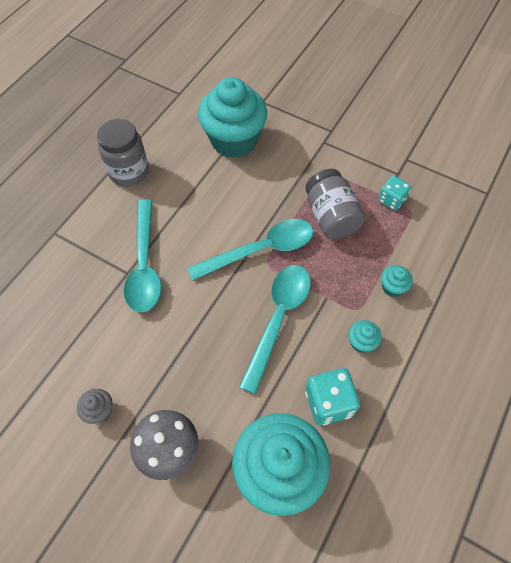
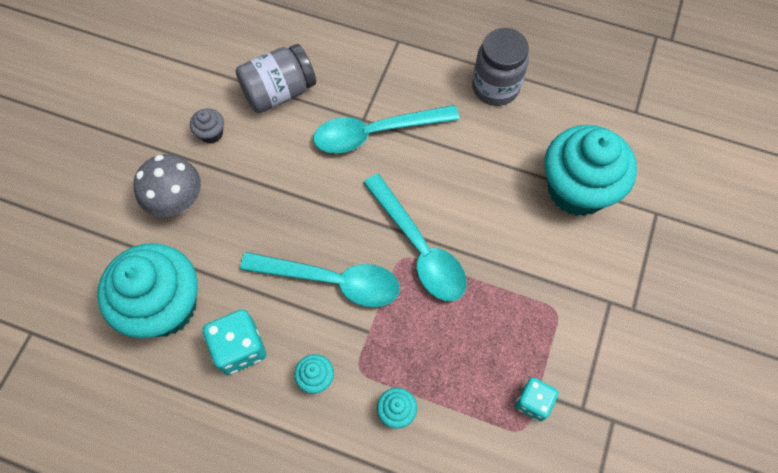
camera: 80 degrees right, 5 degrees up
grey jar [305,169,365,239] -> grey jar moved to [236,44,316,113]

